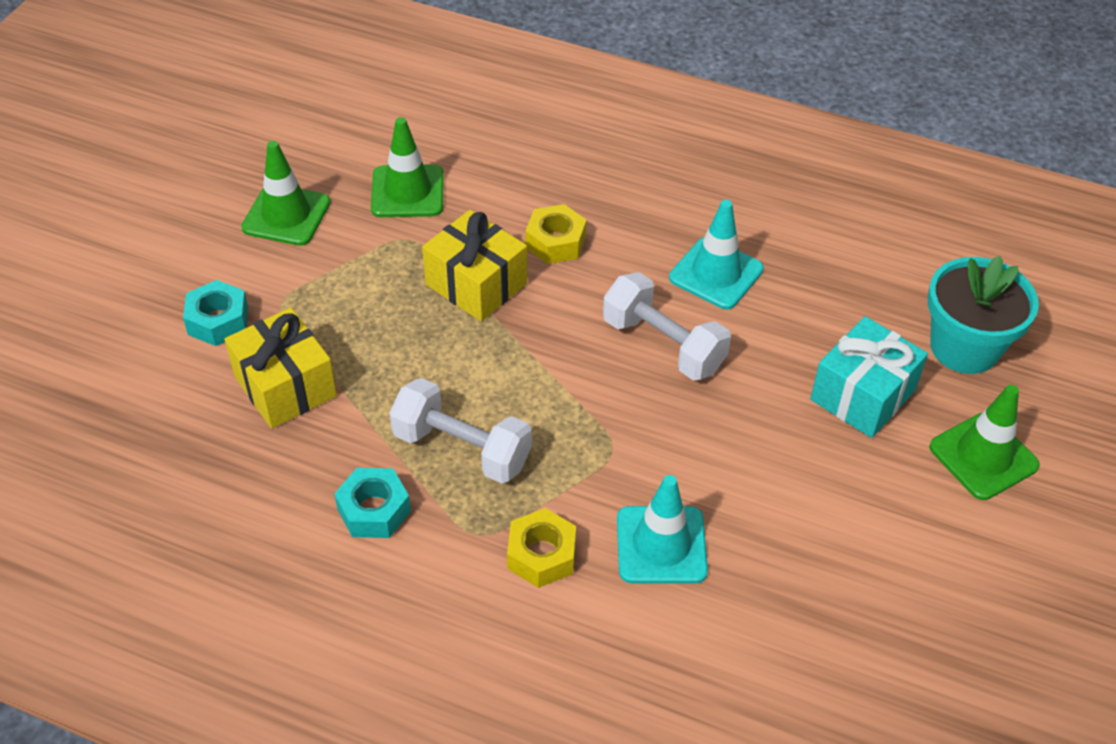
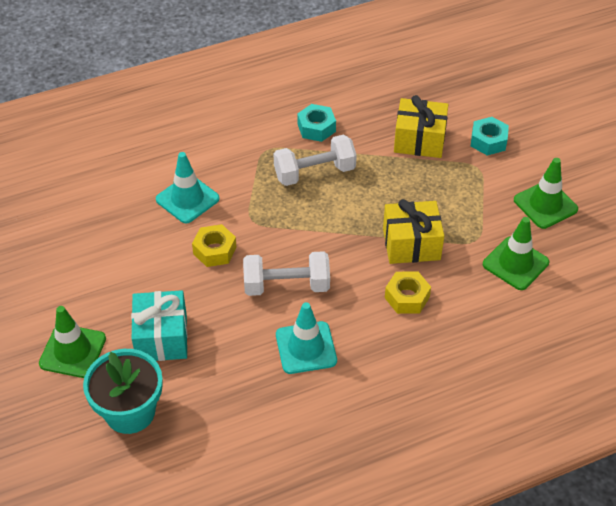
camera: 135 degrees right, 0 degrees up
yellow nut [507,508,576,588] -> yellow nut moved to [192,224,237,267]

